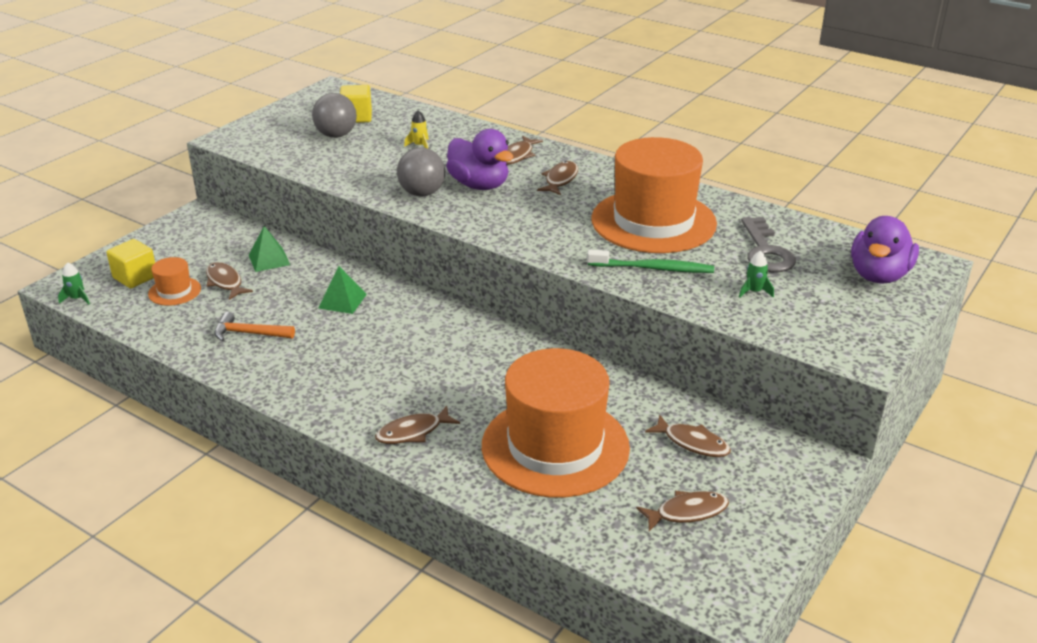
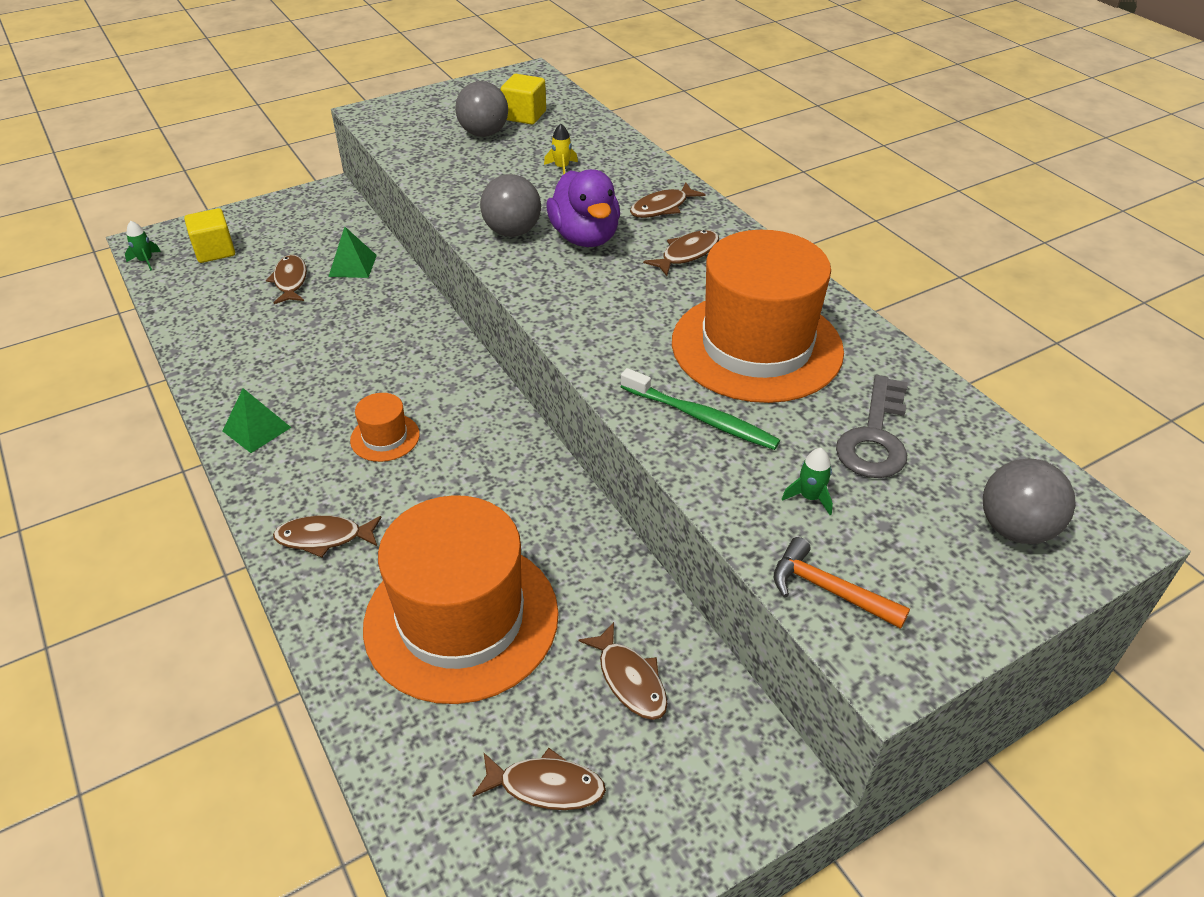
camera: 25 degrees right, 10 degrees up
orange hat [148,257,201,306] -> orange hat moved to [350,393,420,462]
orange hammer [214,312,295,342] -> orange hammer moved to [774,537,910,629]
green pyramid [318,266,367,314] -> green pyramid moved to [223,388,292,453]
purple duck [851,216,919,284] -> grey ball [983,459,1076,544]

